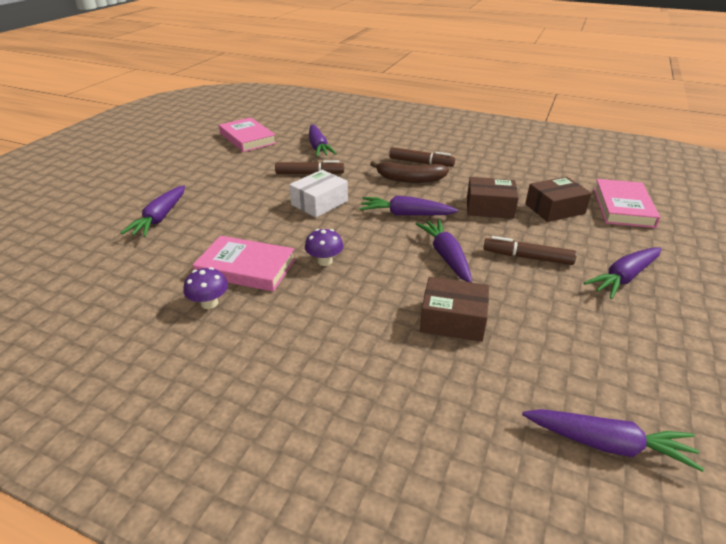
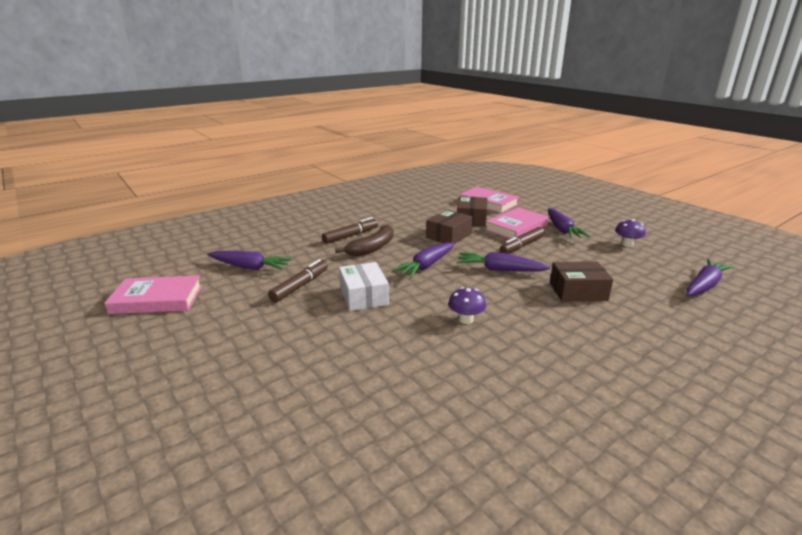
camera: 60 degrees left, 10 degrees down
purple carrot [121,186,185,237] -> none
purple mushroom [183,267,228,309] -> purple mushroom moved to [615,219,646,247]
pink book [193,236,295,292] -> pink book moved to [485,207,549,239]
brown box [420,277,489,342] -> brown box turned 45 degrees clockwise [550,261,613,302]

